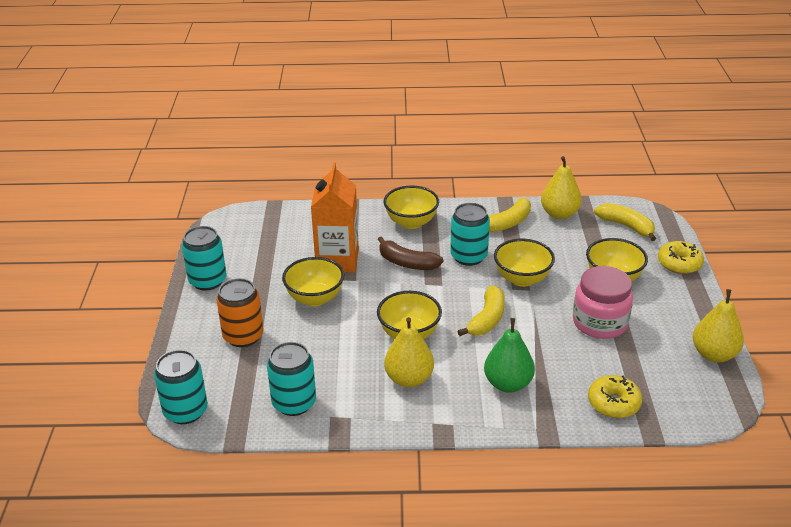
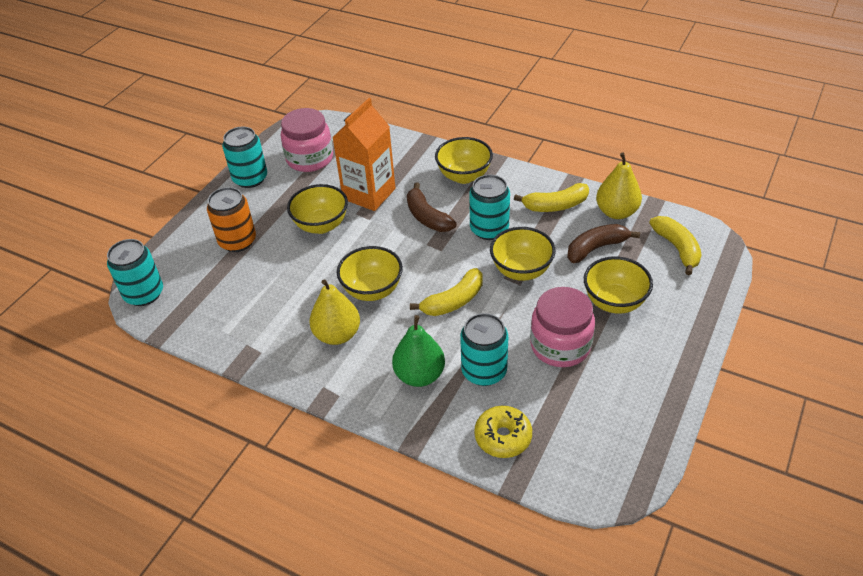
camera: 30 degrees right, 10 degrees up
turquoise can [267,342,316,416] -> turquoise can moved to [460,313,508,386]
yellow donut [658,241,704,274] -> none
yellow pear [693,289,744,362] -> none
none -> pink jar [281,108,333,172]
none -> brown banana [567,224,640,263]

